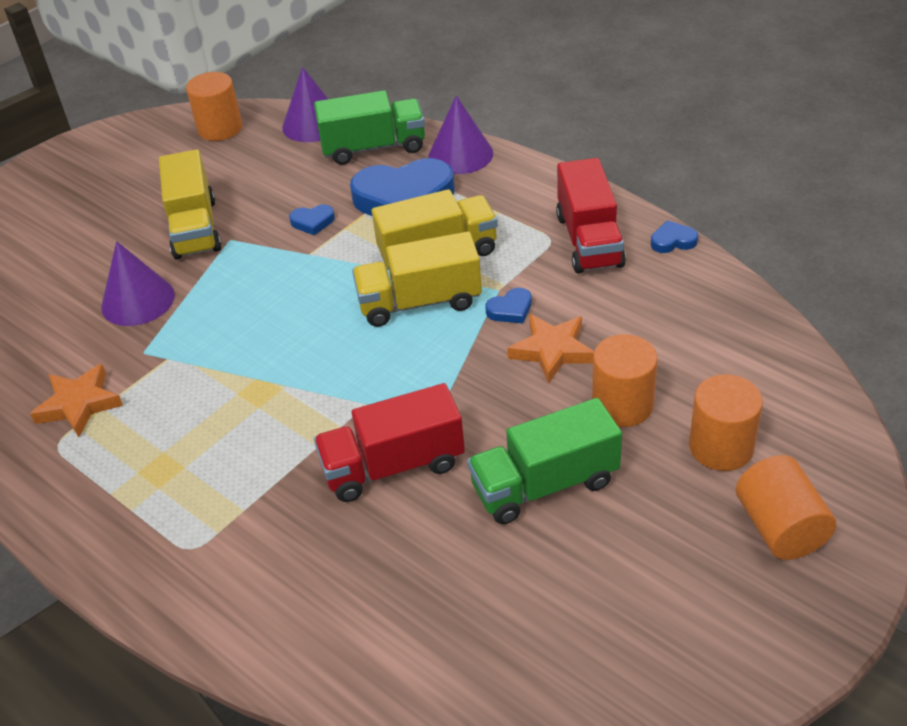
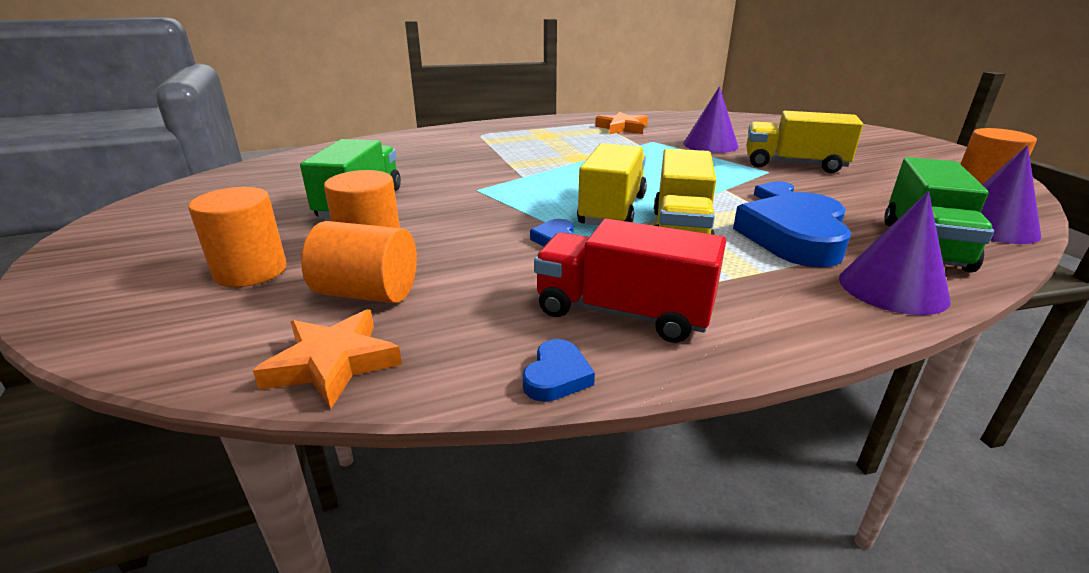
camera: 115 degrees right, 15 degrees down
red truck [314,383,465,502] -> none
orange star [507,314,594,384] -> orange star moved to [253,309,402,409]
orange cylinder [736,455,837,560] -> orange cylinder moved to [301,221,417,303]

